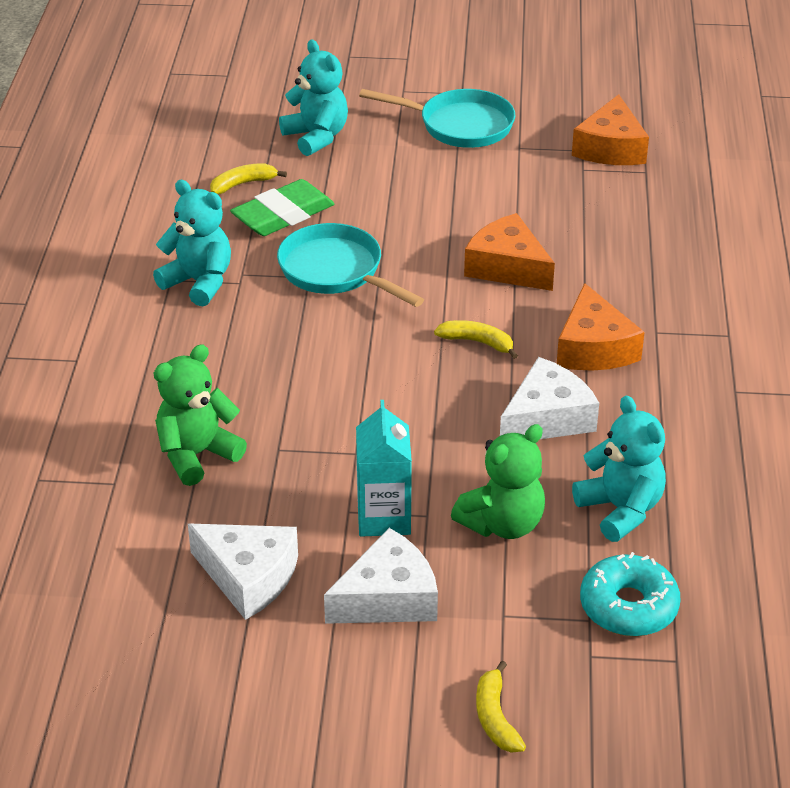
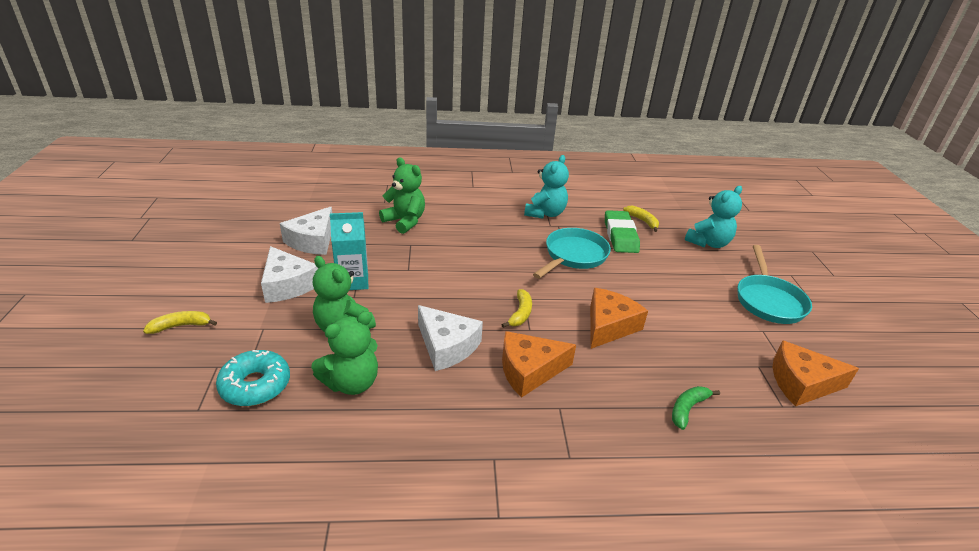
camera: 80 degrees right, 5 degrees down
green eraser [230,179,335,236] -> green eraser turned 45 degrees clockwise [605,210,640,253]
turquoise teddy bear [572,395,666,542] -> green teddy bear [311,311,378,395]
none -> green banana [672,386,720,430]

